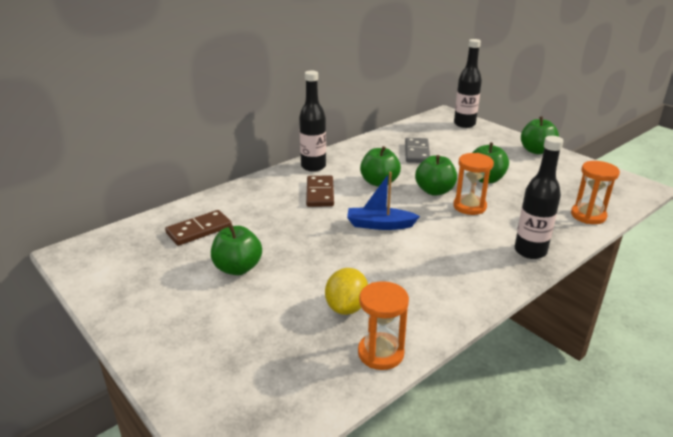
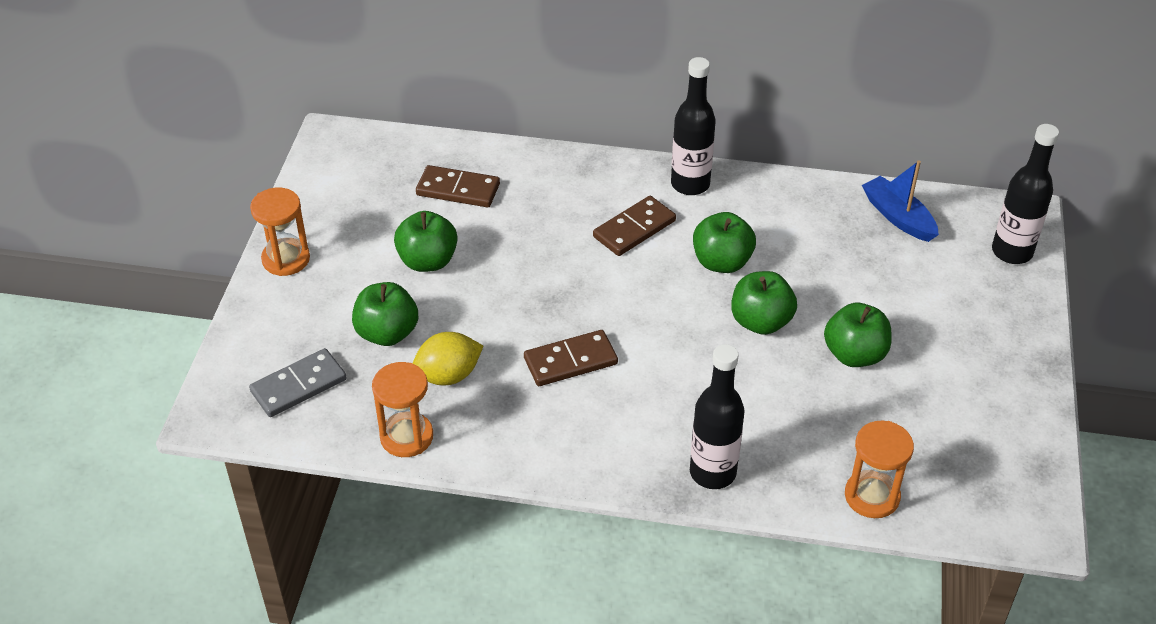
camera: 50 degrees right, 15 degrees up
blue boat [347,172,420,230] -> blue boat moved to [862,160,939,242]
grey domino [405,138,430,163] -> grey domino moved to [249,348,347,417]
orange hourglass [453,153,494,215] -> orange hourglass moved to [250,188,310,276]
green apple [521,117,559,154] -> green apple moved to [352,282,418,346]
none -> brown domino [524,330,618,386]

